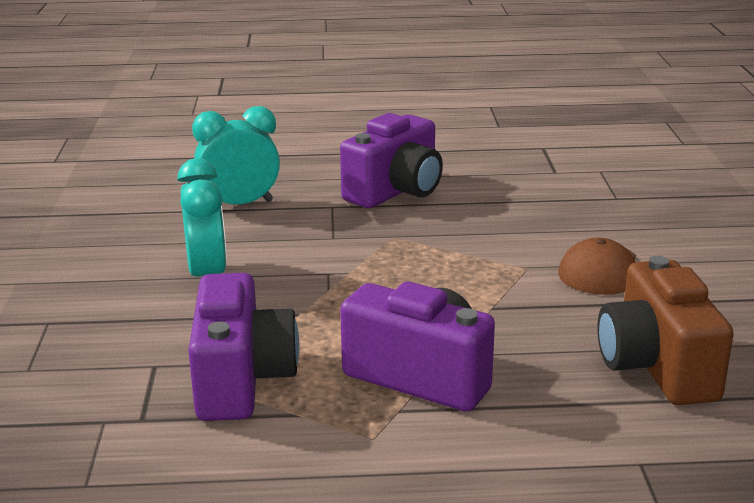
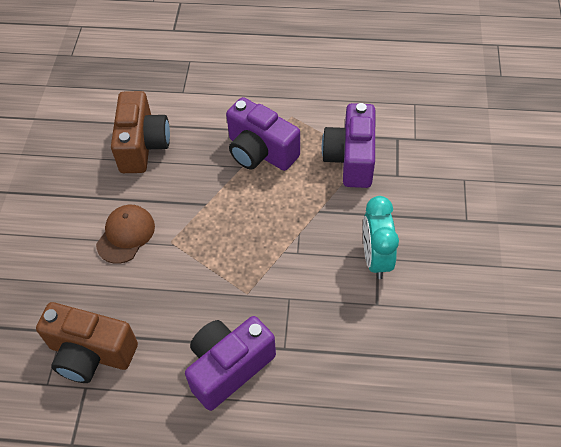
camera: 170 degrees left, 30 degrees up
turquoise clock [192,106,280,204] -> none
none -> brown camera [36,302,138,383]

